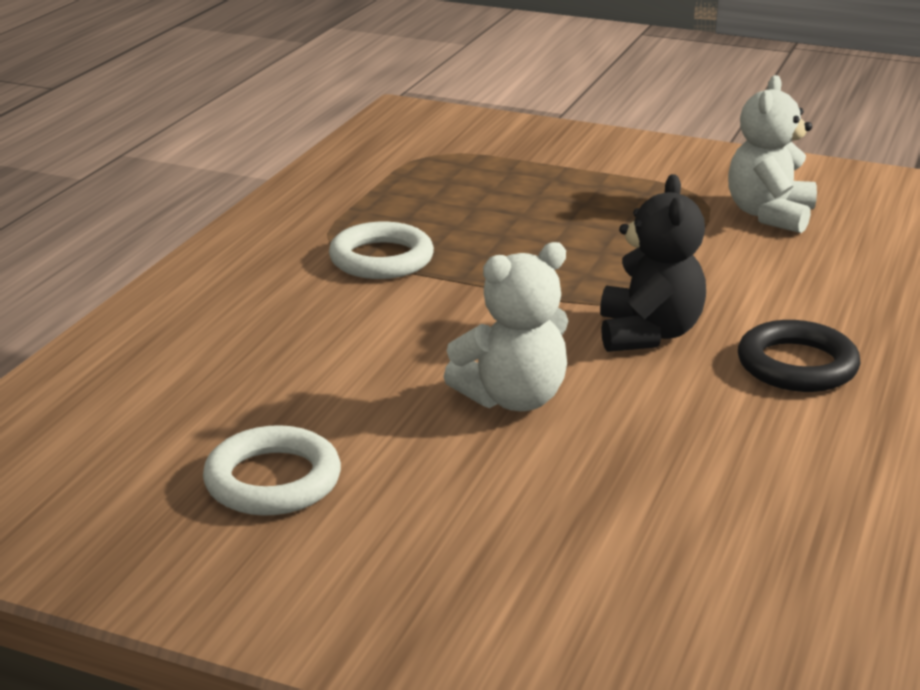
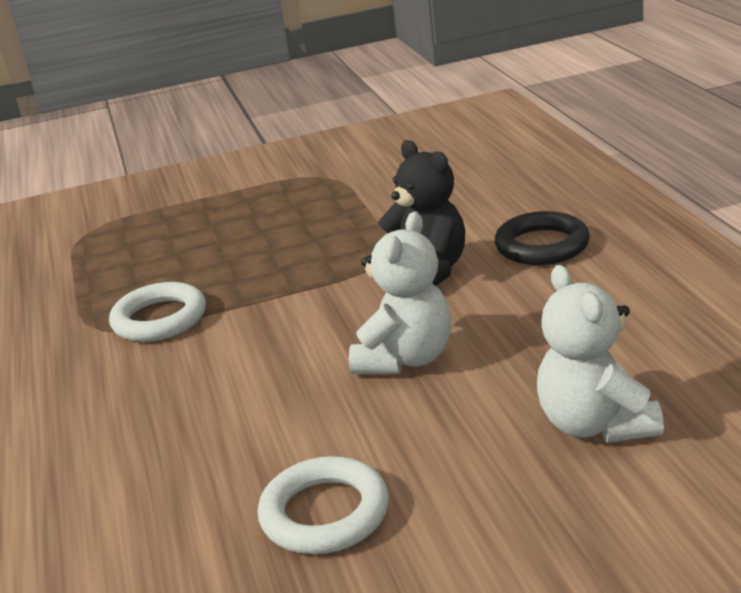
camera: 35 degrees left, 0 degrees up
white teddy bear [728,75,817,233] -> white teddy bear moved to [537,265,664,443]

